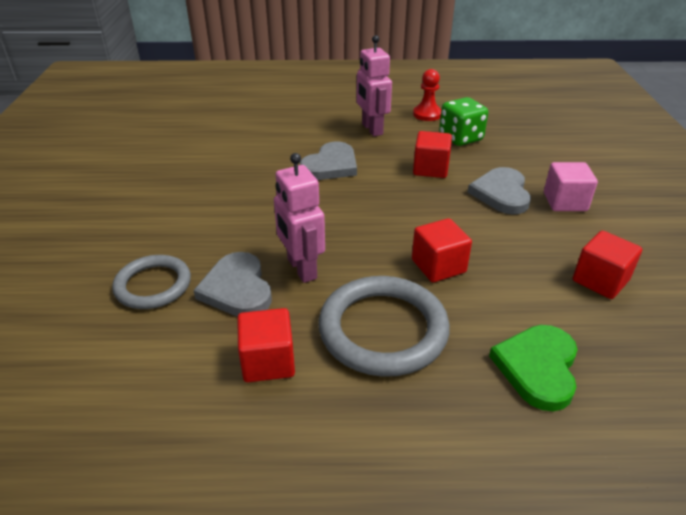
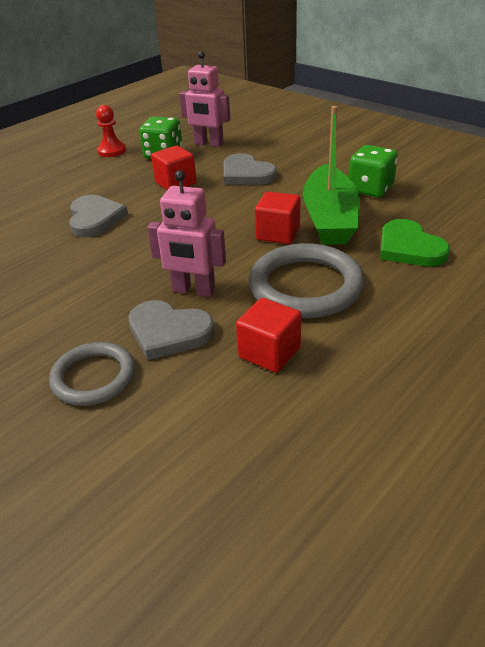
camera: 45 degrees left, 0 degrees up
pink robot [356,35,392,136] -> pink robot moved to [179,51,230,147]
pink cube [544,162,598,211] -> none
red cube [573,231,642,299] -> green dice [348,145,398,197]
none -> green boat [303,106,360,245]

